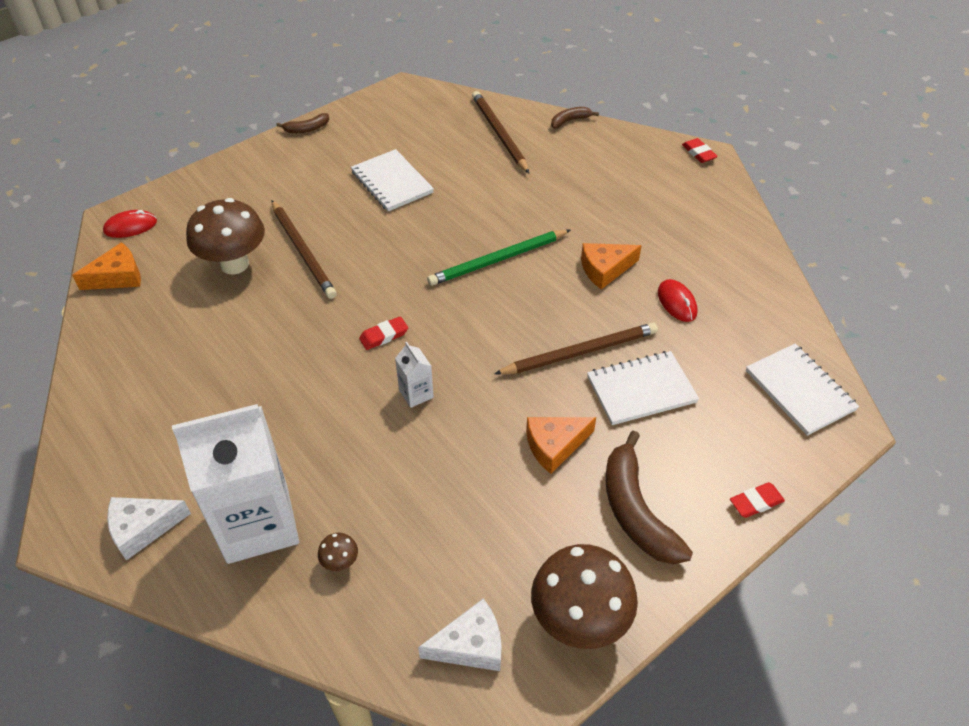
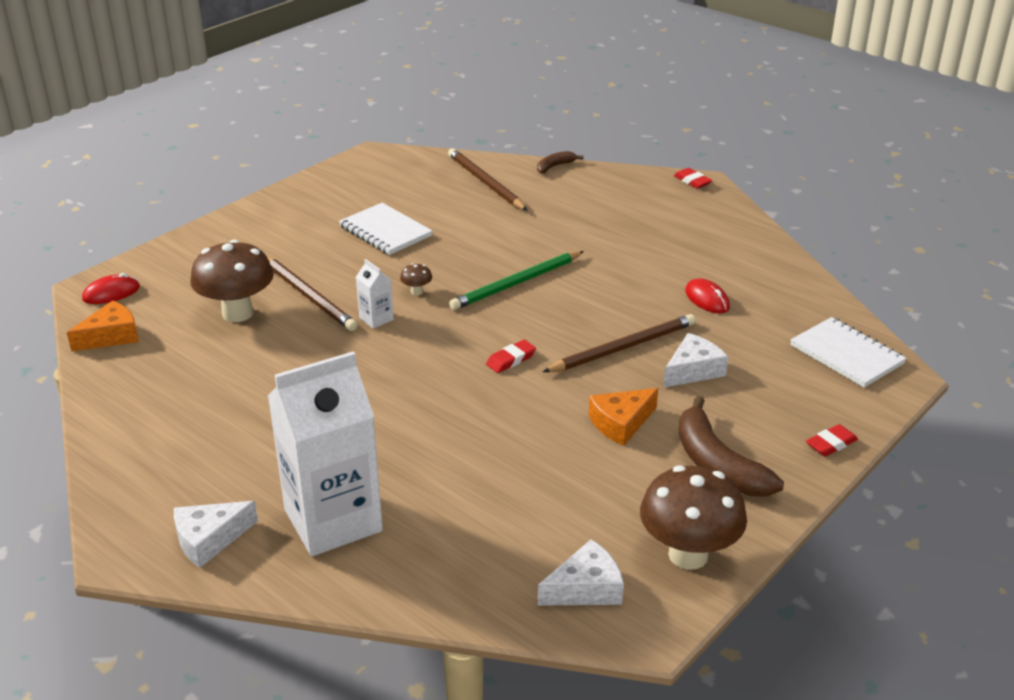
camera: 10 degrees left, 15 degrees down
brown banana [276,113,329,133] -> none
brown mushroom [318,533,358,571] -> brown mushroom moved to [400,263,432,295]
red eraser [359,316,408,350] -> red eraser moved to [486,340,536,373]
white carton [395,342,434,408] -> white carton moved to [356,259,394,329]
orange cheese [581,243,642,290] -> none
white notebook [587,351,699,425] -> white cheese [663,333,728,388]

